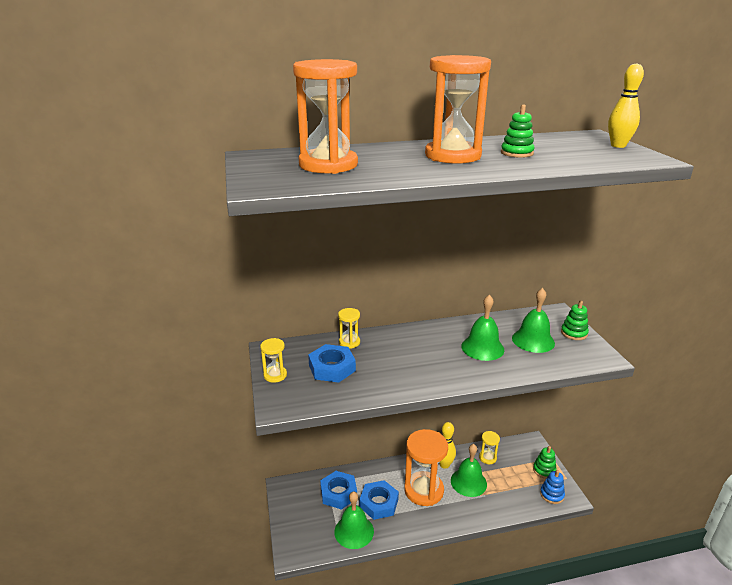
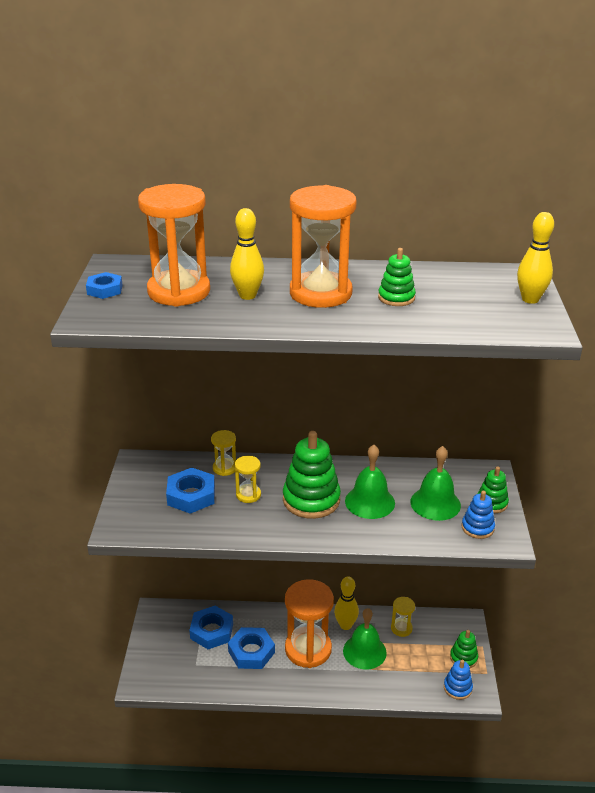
camera: 15 degrees right, 5 degrees up
yellow hourglass [260,338,287,382] -> yellow hourglass moved to [235,456,261,503]
green bell [334,491,374,549] -> none
none -> blue nut [86,272,123,299]
none -> yellow bowling pin [230,208,264,300]
none -> green stacking toy [283,431,341,519]
none -> blue stacking toy [462,491,495,539]

